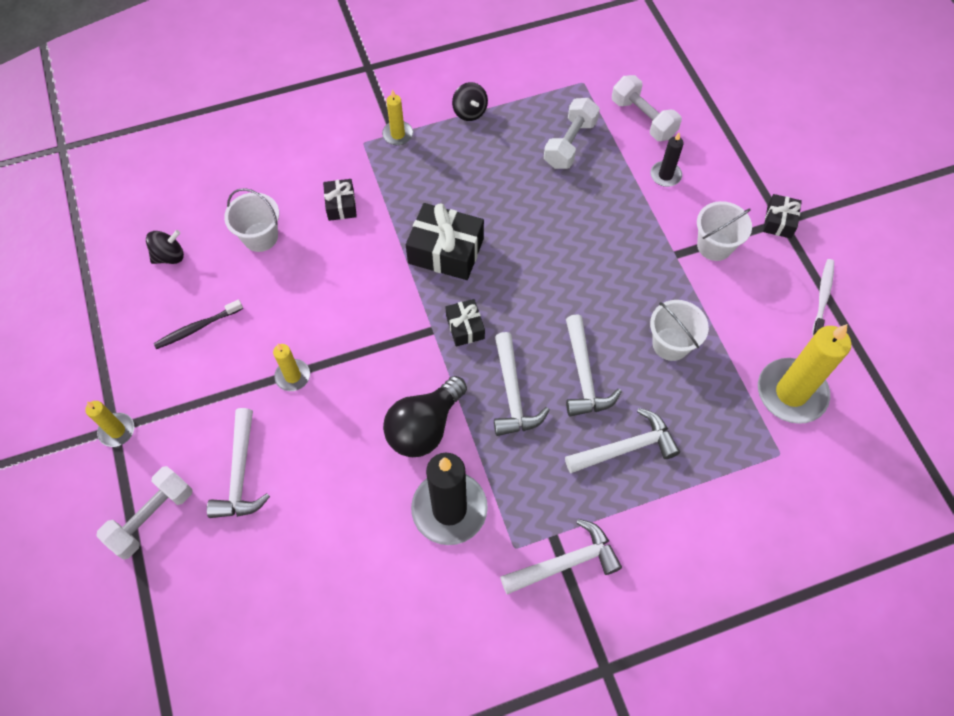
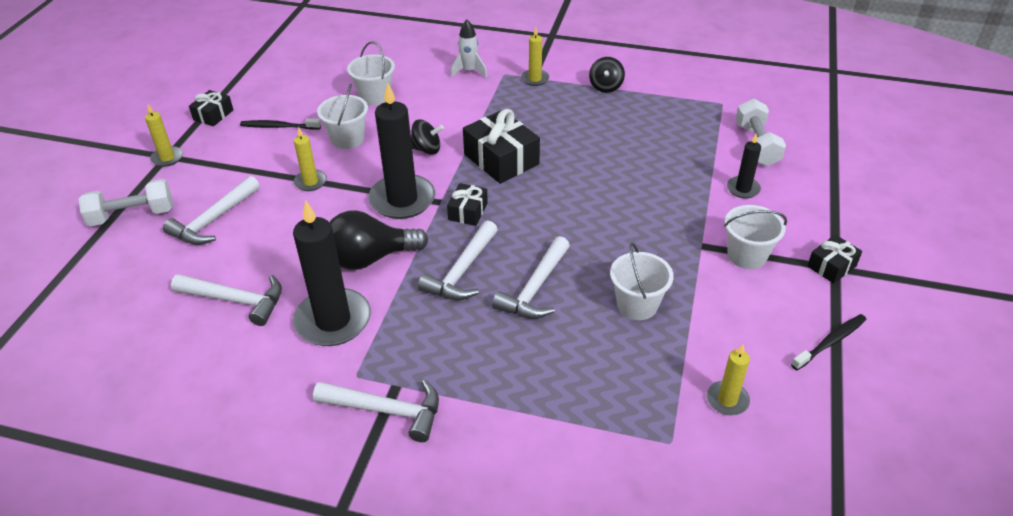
camera: 35 degrees right, 20 degrees down
black spinning top [146,230,184,264] -> black spinning top moved to [411,119,444,155]
black gift [323,179,357,221] -> black gift moved to [189,90,233,126]
white dumbbell [544,98,600,169] -> none
white hammer [565,408,680,473] -> white hammer moved to [171,274,282,326]
yellow candle [758,324,851,424] -> yellow candle [707,344,750,415], size x0.50
white toothbrush [812,259,834,336] -> black toothbrush [791,314,867,370]
none -> white bucket [317,84,368,149]
none -> black candle [368,82,435,219]
none -> white rocket [450,20,487,78]

